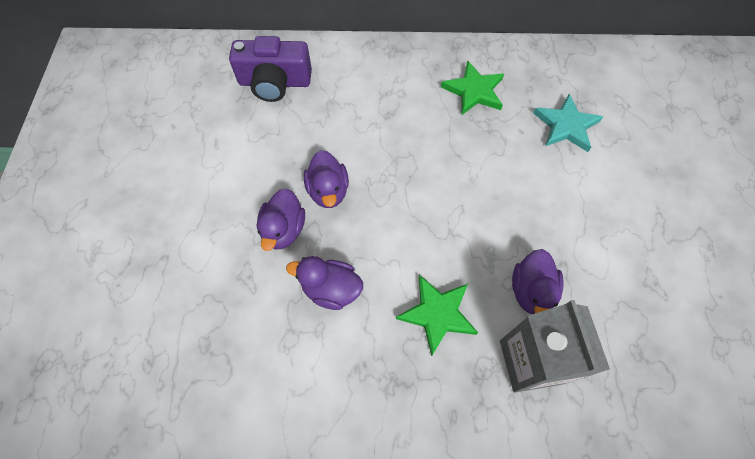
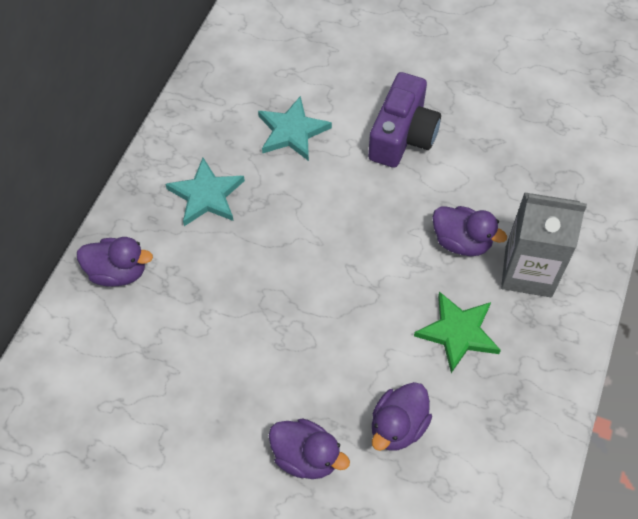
camera: 70 degrees left, 5 degrees down
purple camera [229,36,312,102] -> purple camera moved to [368,72,441,168]
purple duck [304,150,349,208] -> purple duck moved to [77,237,153,287]
green star [441,61,504,116] -> turquoise star [165,158,245,226]

